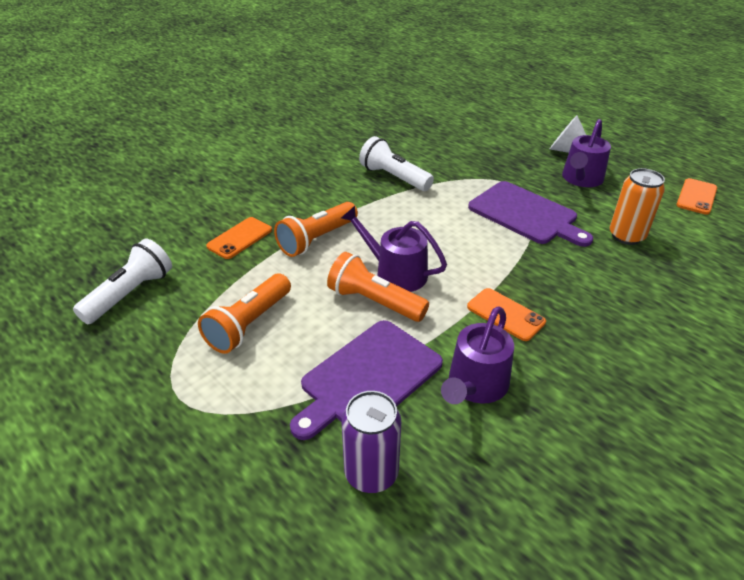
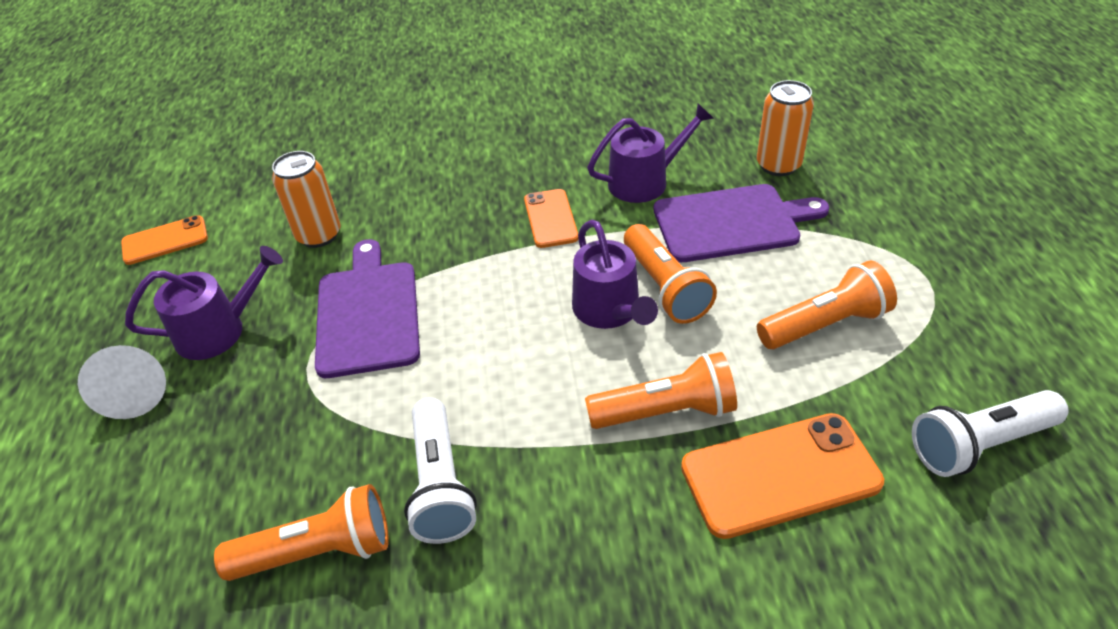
camera: 140 degrees left, 5 degrees up
orange phone [206,217,272,259] -> orange phone [681,413,884,539], size x1.66
purple can [342,391,401,493] -> orange can [757,80,814,176]
none -> orange flashlight [214,484,389,581]

